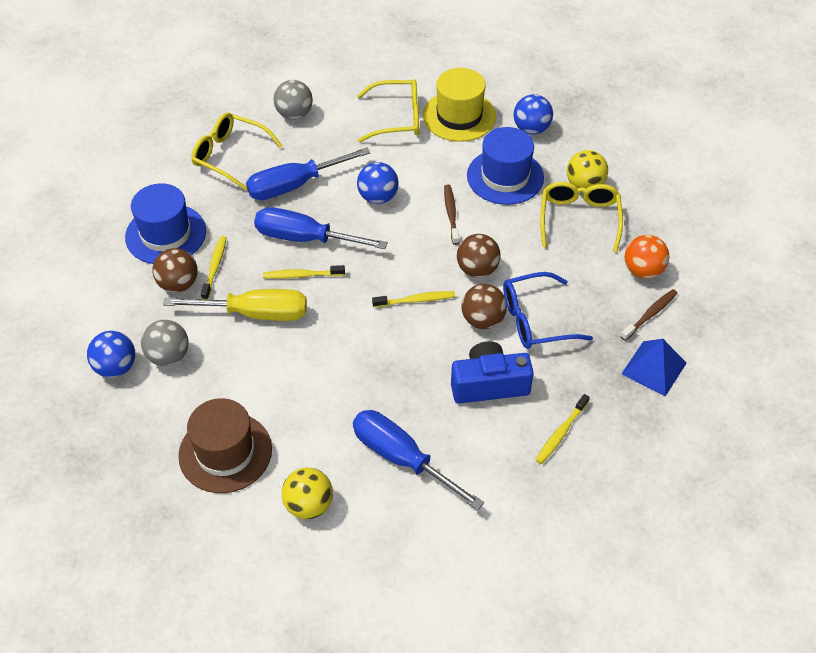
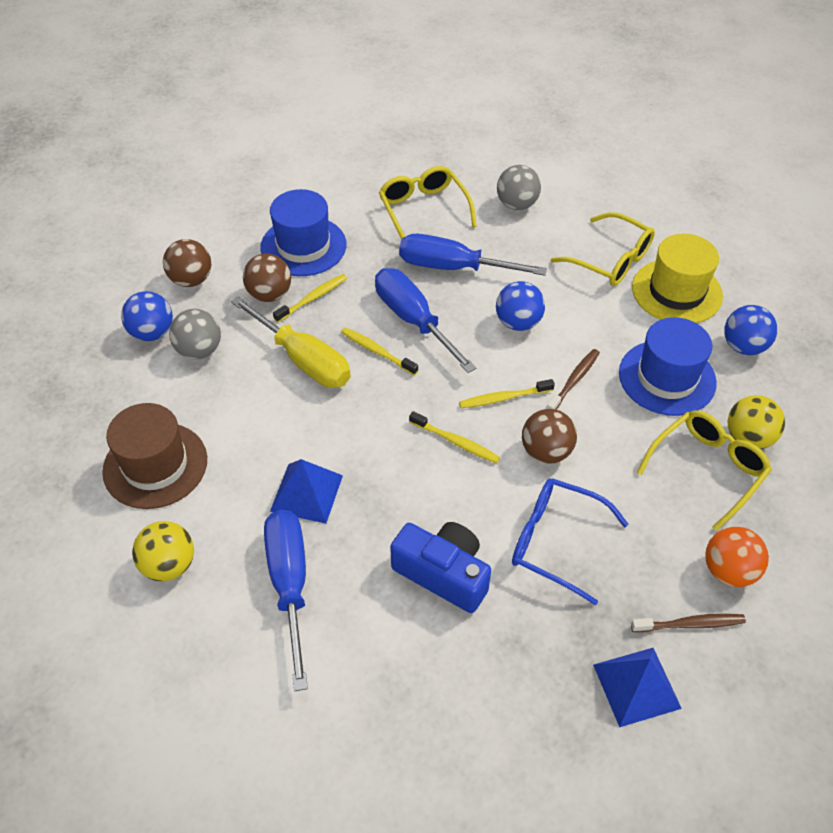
camera: 40 degrees right, 0 degrees up
brown ball [461,284,507,329] -> brown ball moved to [163,239,212,287]
yellow toothbrush [536,394,589,464] -> yellow toothbrush moved to [459,379,555,408]
none -> blue pyramid [270,459,343,523]

